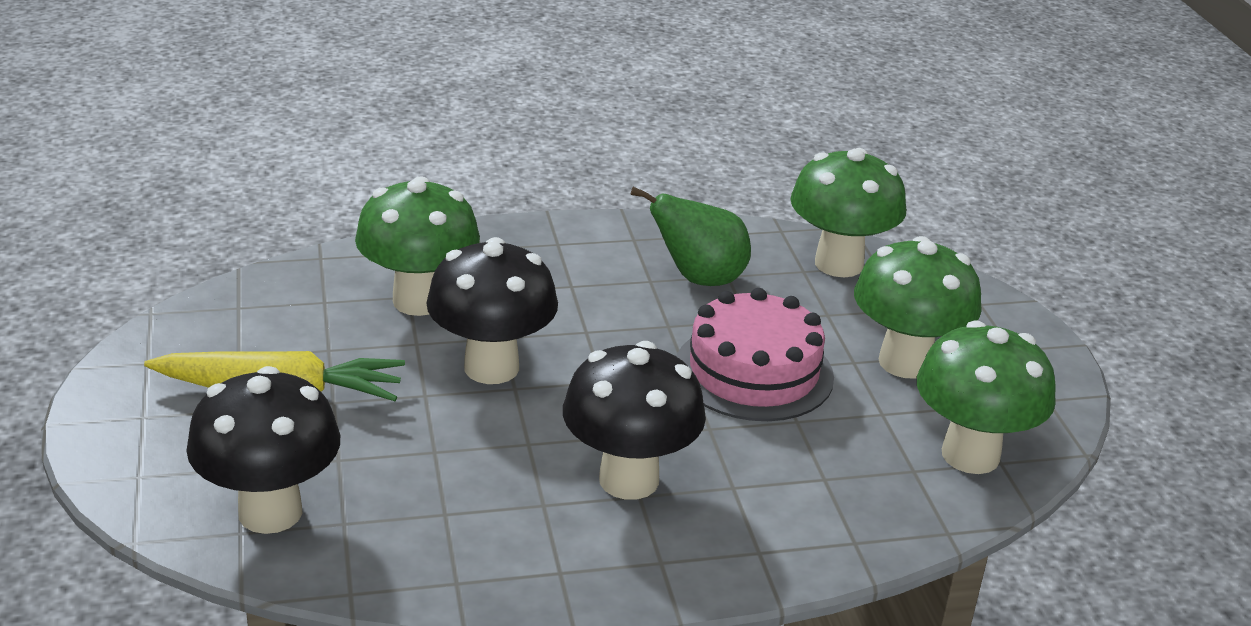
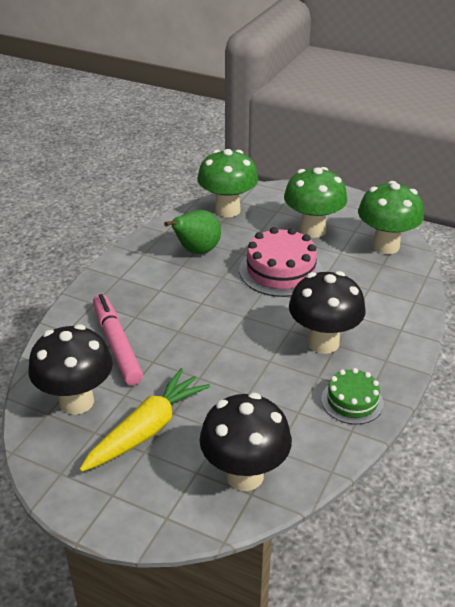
camera: 50 degrees left, 5 degrees up
green mushroom [355,176,480,316] -> pink marker [93,294,143,385]
black mushroom [426,237,558,384] -> black mushroom moved to [28,324,113,415]
none -> green cake [321,368,384,425]

